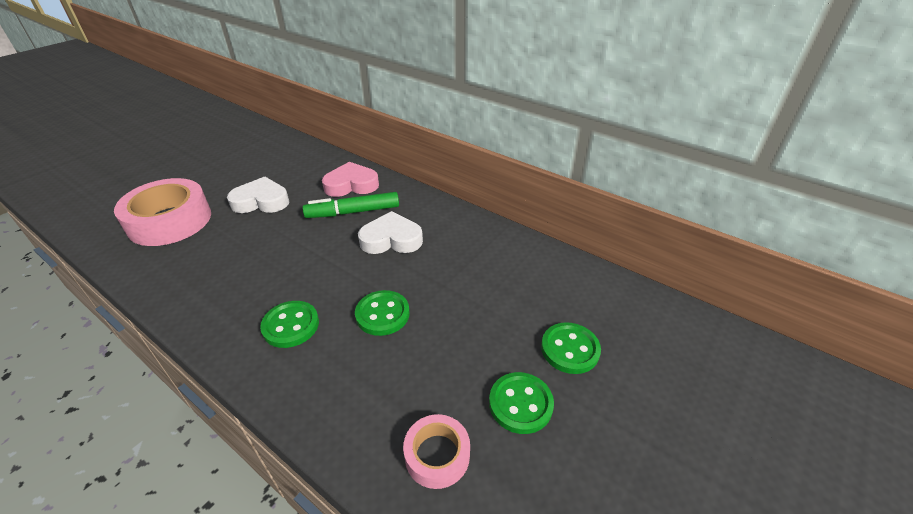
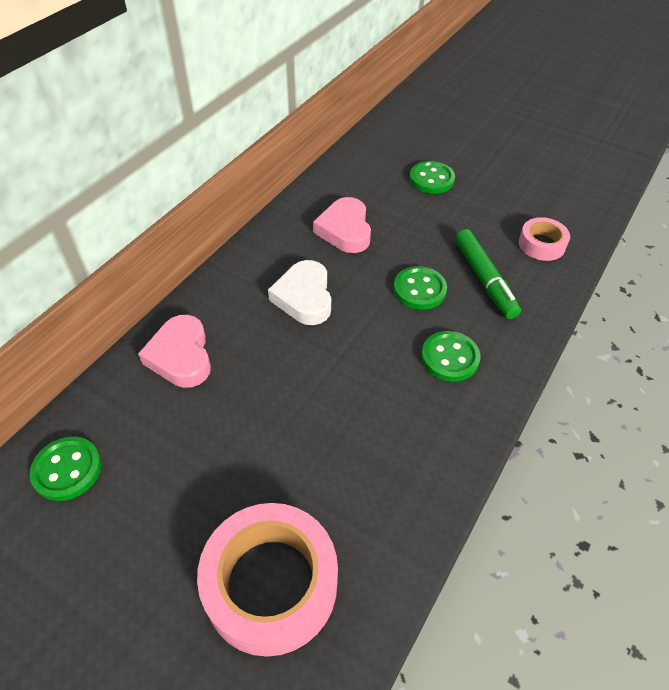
camera: 95 degrees left, 10 degrees up
white heart [227,177,289,213] -> none
green marker [303,192,399,218] -> green marker moved to [455,229,521,319]
green button [489,372,554,434] -> green button moved to [30,437,102,501]
none -> pink heart [313,197,371,253]

